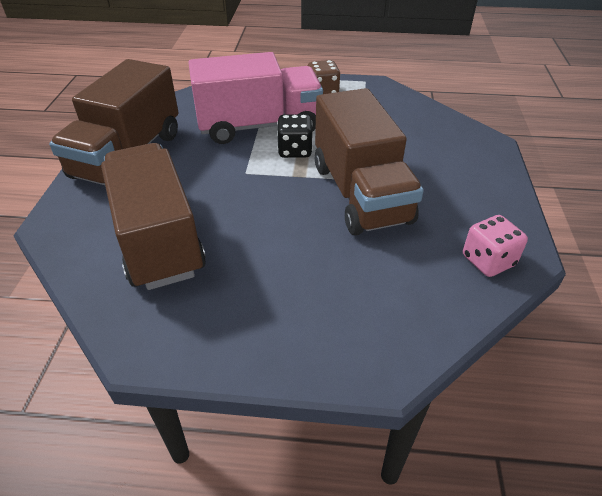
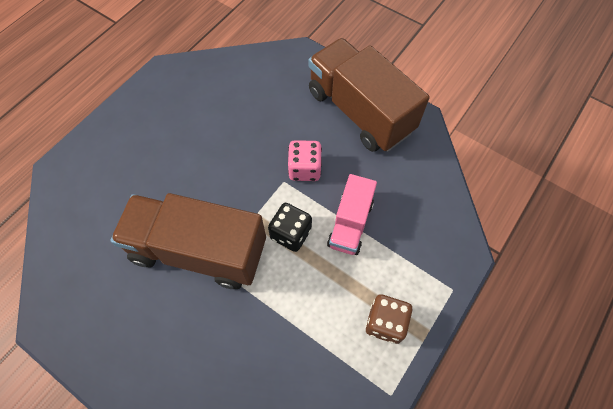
camera: 120 degrees right, 20 degrees up
brown truck [101,143,206,290] -> none
pink truck [189,52,323,144] -> pink truck [327,174,377,255], size x0.55
pink dice [463,215,528,277] -> pink dice moved to [288,140,322,181]

